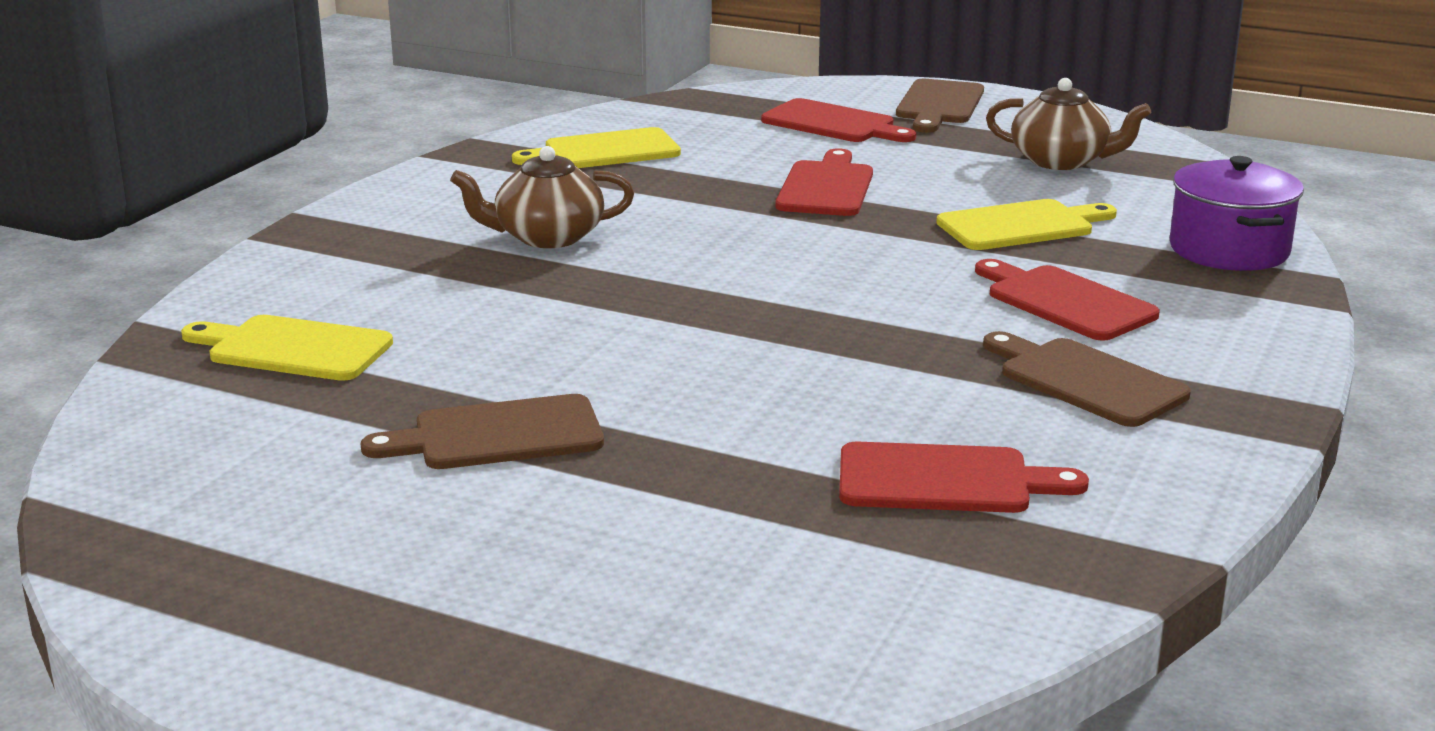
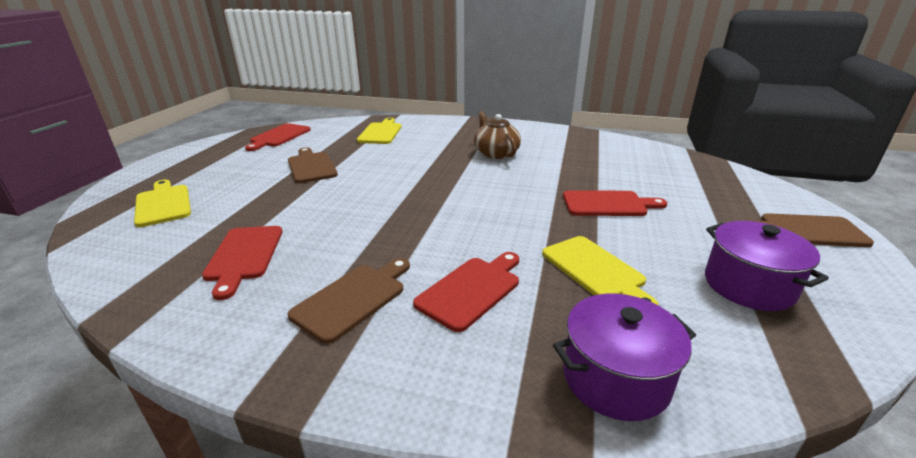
camera: 80 degrees right, 5 degrees up
yellow cutting board [512,127,681,168] -> yellow cutting board moved to [134,180,191,227]
red cutting board [761,98,916,142] -> red cutting board moved to [245,123,311,151]
brown teapot [986,78,1151,170] -> purple pot [705,221,829,311]

